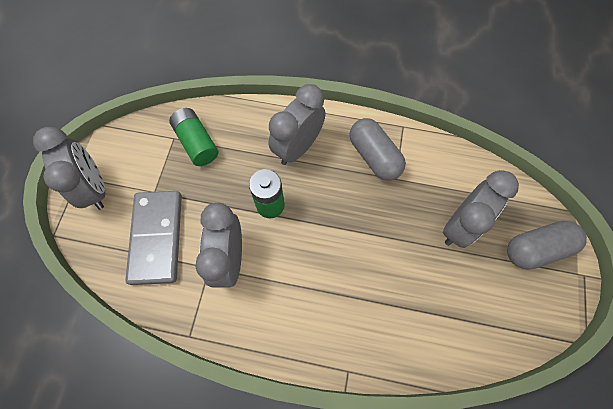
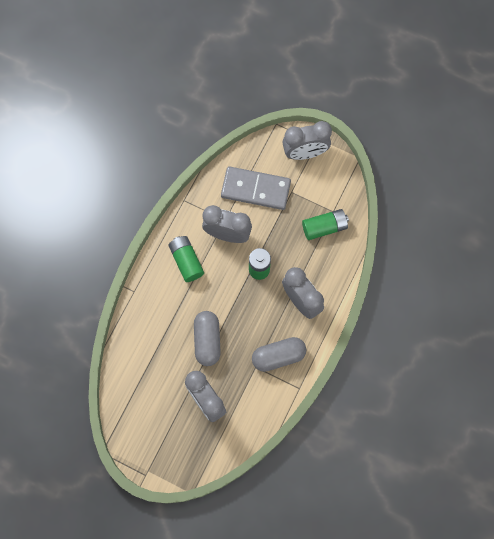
camera: 105 degrees right, 5 degrees up
grey capsule [507,221,587,270] -> grey capsule moved to [194,311,221,366]
none -> green battery [168,236,204,282]

